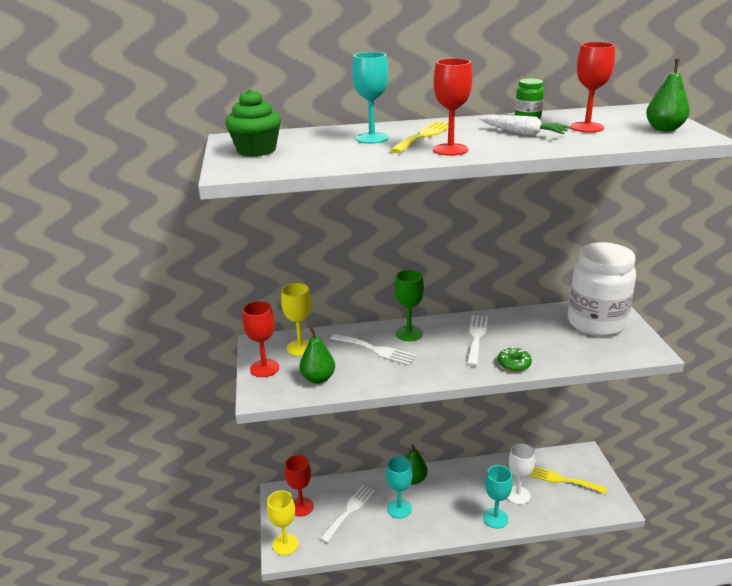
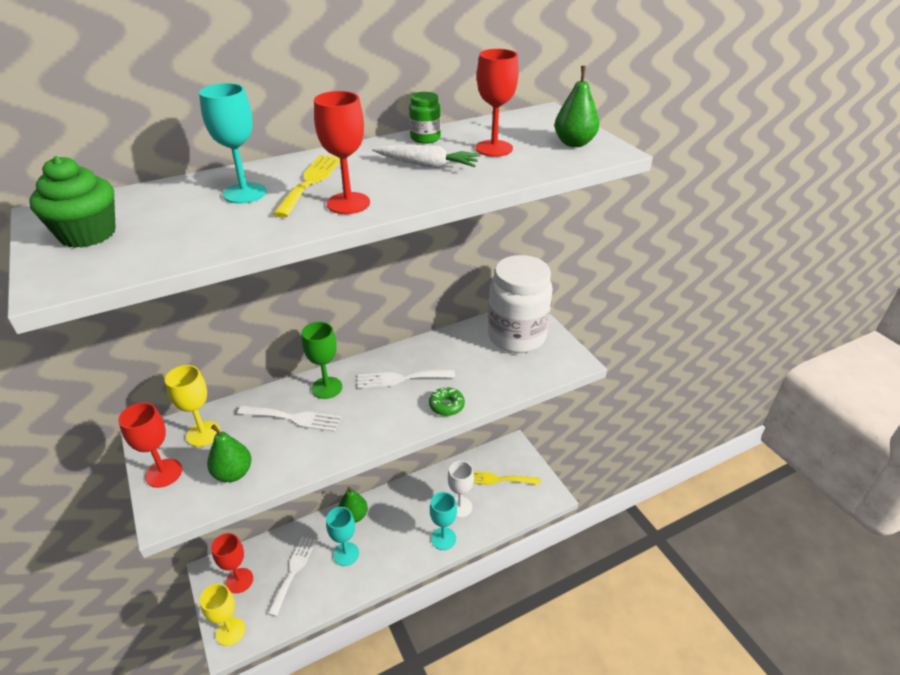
camera: 20 degrees left, 10 degrees up
white fork [467,315,488,366] -> white fork turned 90 degrees counterclockwise [358,370,455,388]

